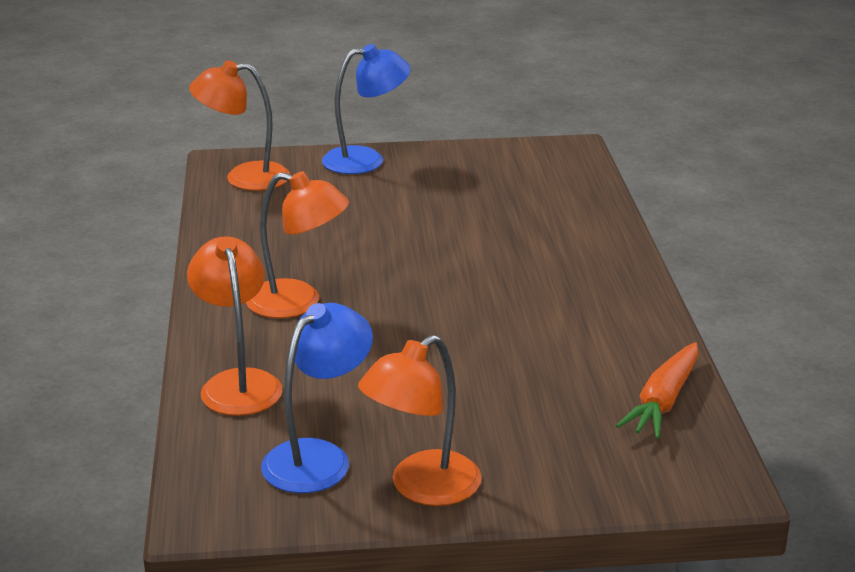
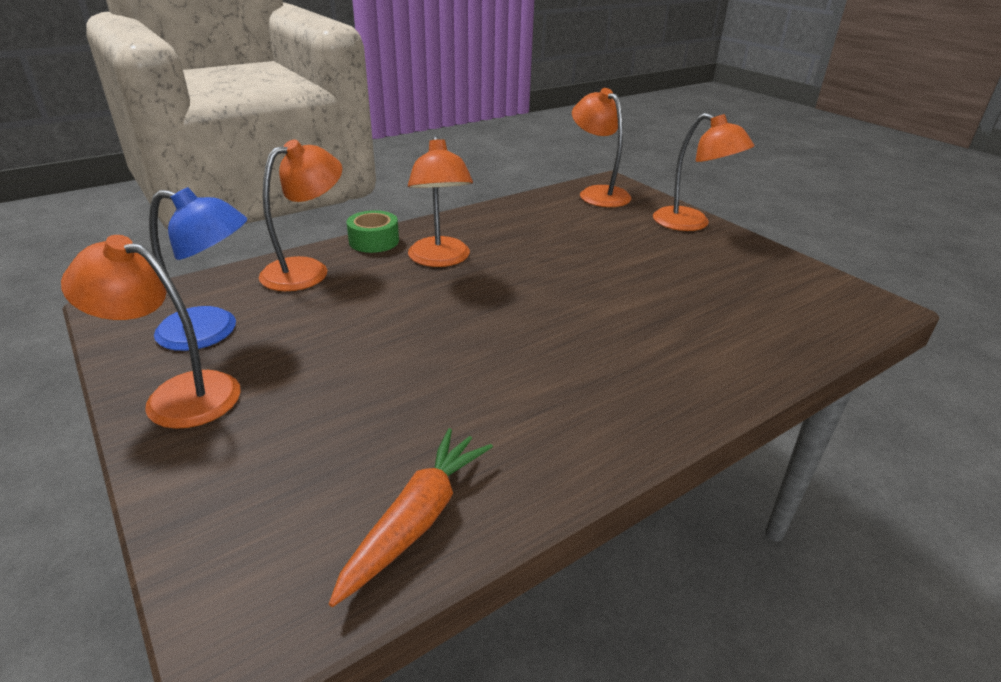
camera: 60 degrees right, 5 degrees up
blue lamp [322,44,411,174] -> orange lamp [653,113,754,231]
orange carrot [616,342,699,439] -> orange carrot turned 120 degrees clockwise [329,428,493,607]
none -> green tape [346,210,399,253]

